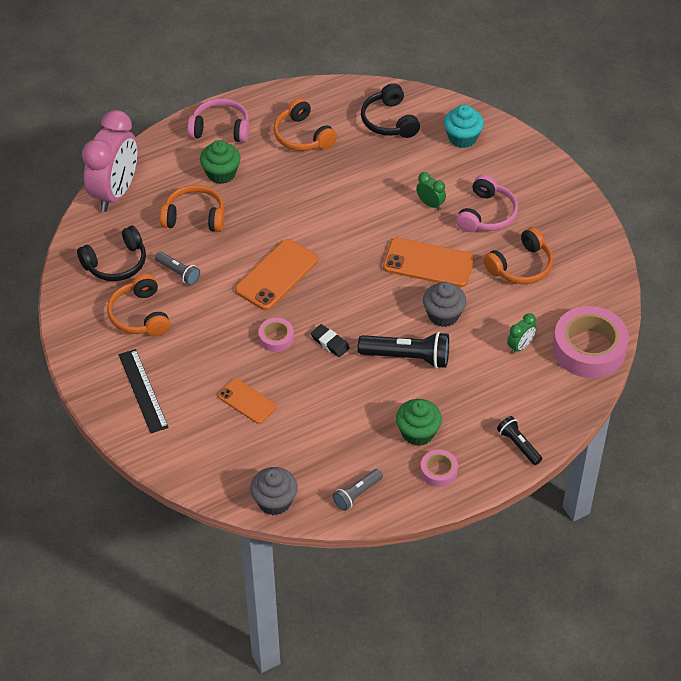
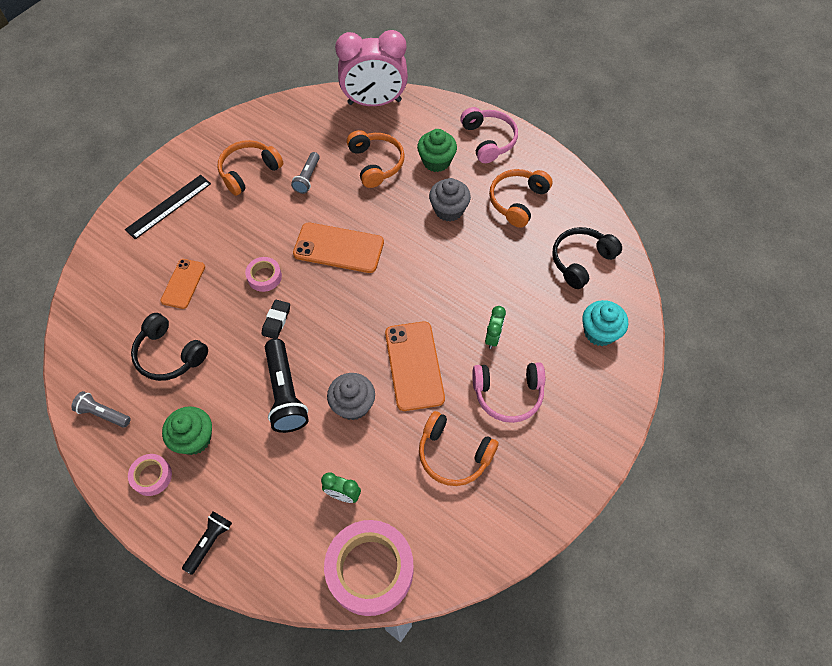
camera: 65 degrees right, 10 degrees up
black headphones [77,226,146,281] -> black headphones moved to [131,313,208,381]
grey cupcake [250,467,298,515] -> grey cupcake moved to [429,178,471,222]

